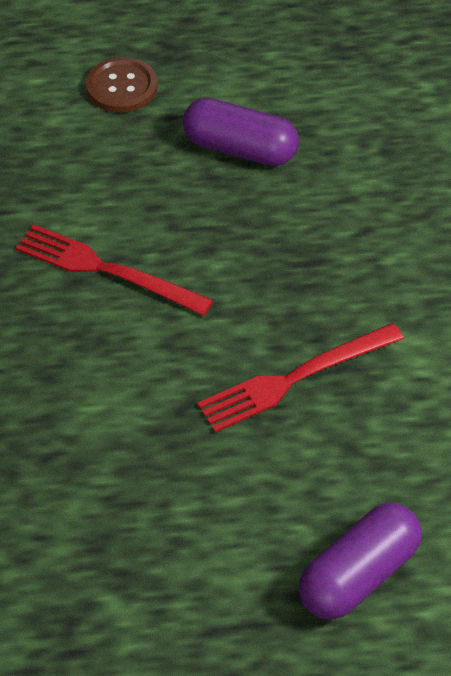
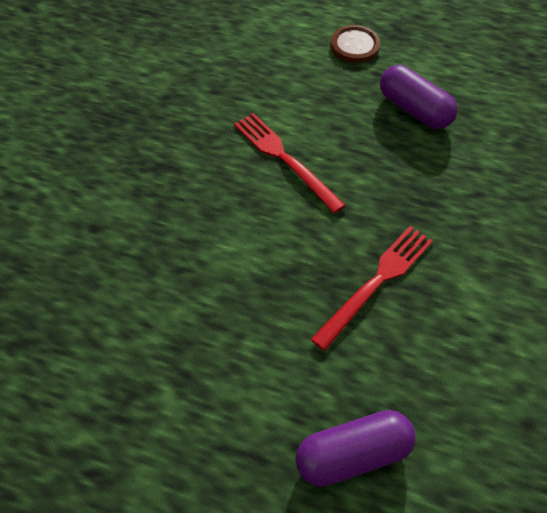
camera: 25 degrees right, 5 degrees up
red fork [197,323,404,433] -> red fork turned 135 degrees clockwise [310,226,433,351]

